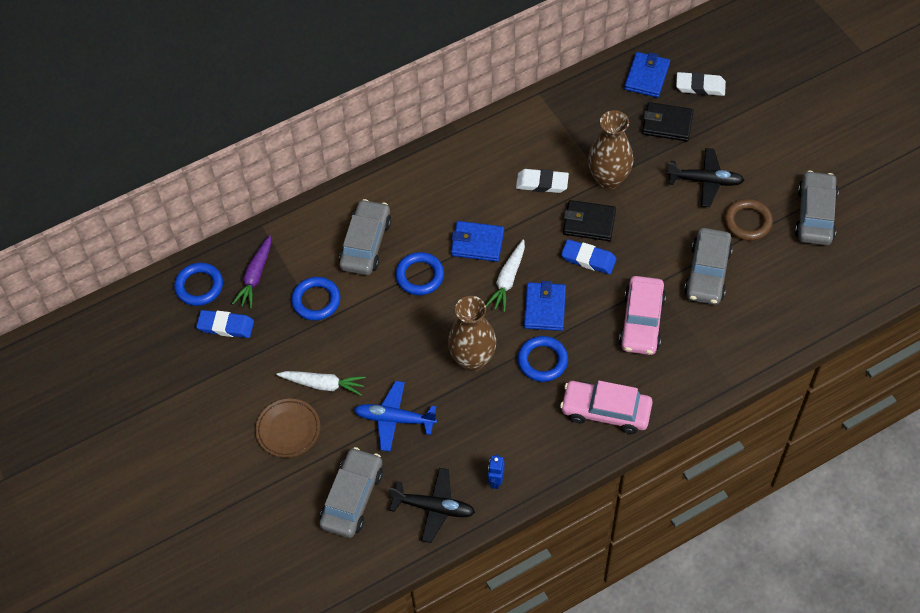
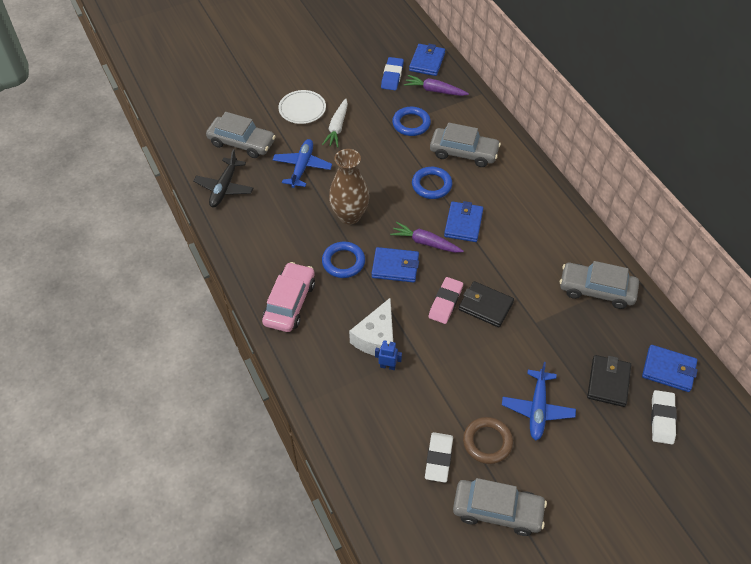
camera: 90 degrees right, 5 degrees down
blue ring [174,263,223,306] -> blue wallet [409,44,445,76]
brown plate [256,399,320,458] -> white plate [278,90,326,124]
white carrot [486,239,525,312] -> purple carrot [390,222,464,253]
blue robot [488,455,505,489] -> blue robot moved to [375,340,402,370]
white eraser [516,169,569,193] -> white eraser moved to [425,432,453,483]
blue eraser [561,239,617,274] -> pink eraser [429,277,463,324]
black wallet [563,200,616,241] -> black wallet turned 75 degrees counterclockwise [459,281,514,328]
brown vase [588,110,633,190] -> none
pink car [619,276,666,355] -> white cheese [349,298,393,356]
black plane [667,148,744,207] -> blue plane [502,362,576,440]
grey car [684,228,733,305] -> grey car moved to [560,261,639,309]

